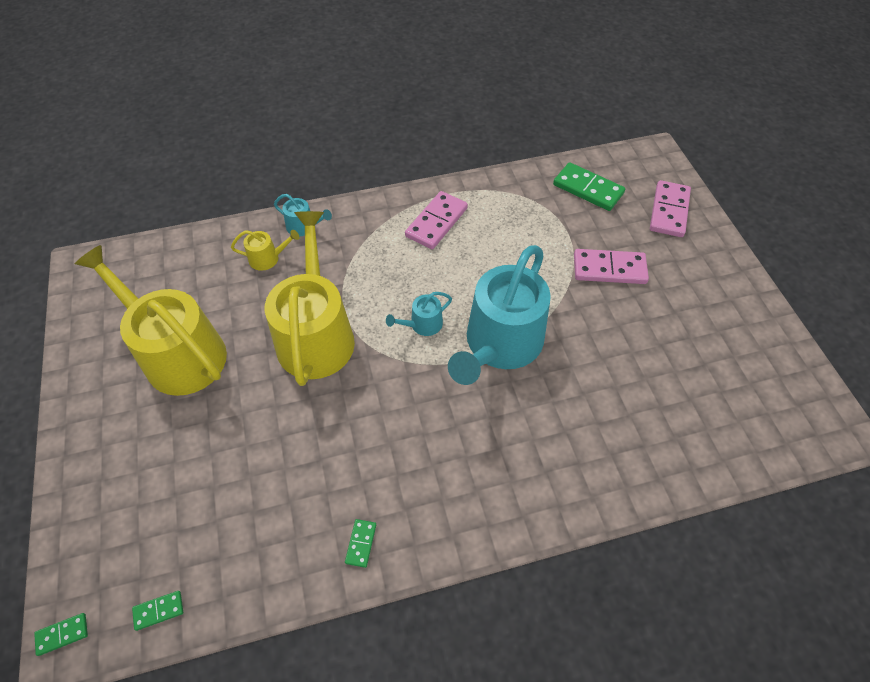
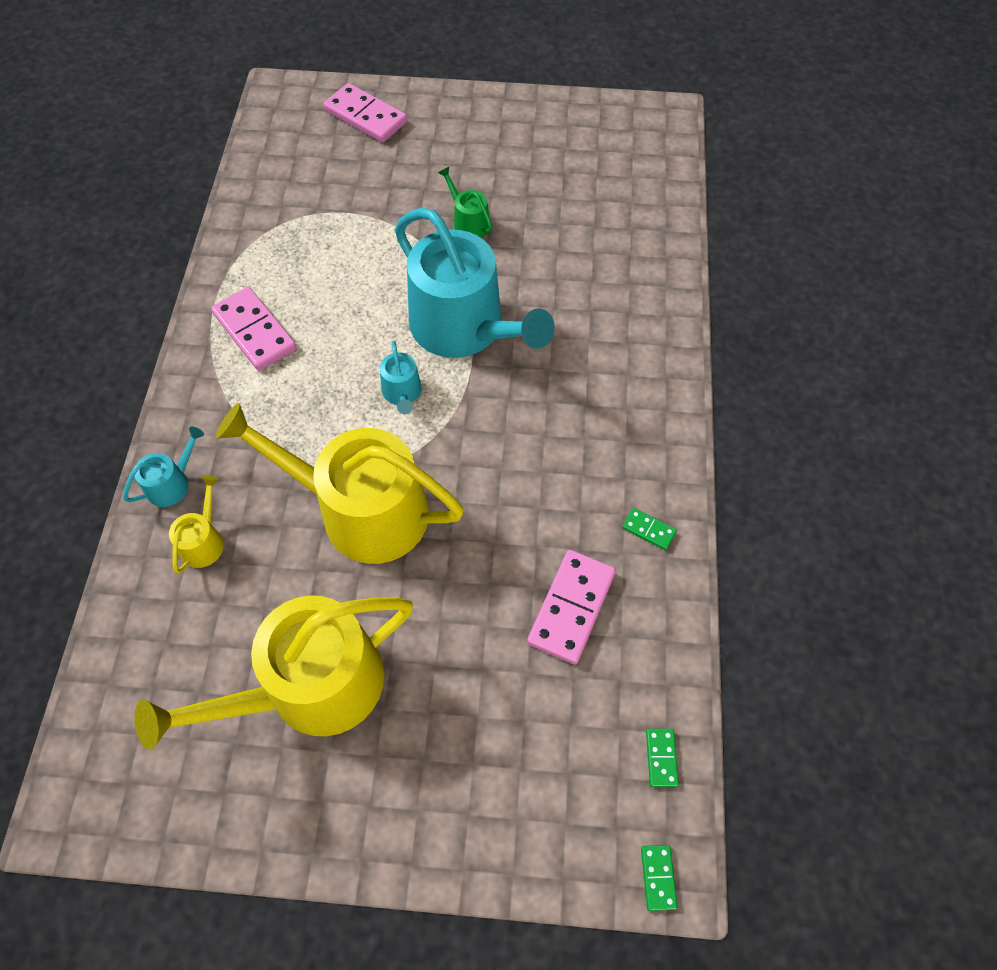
camera: 70 degrees left, 5 degrees up
green domino [553,162,625,211] -> none
pink domino [574,249,649,284] -> pink domino moved to [527,550,616,664]
none -> green watering can [438,167,492,238]

